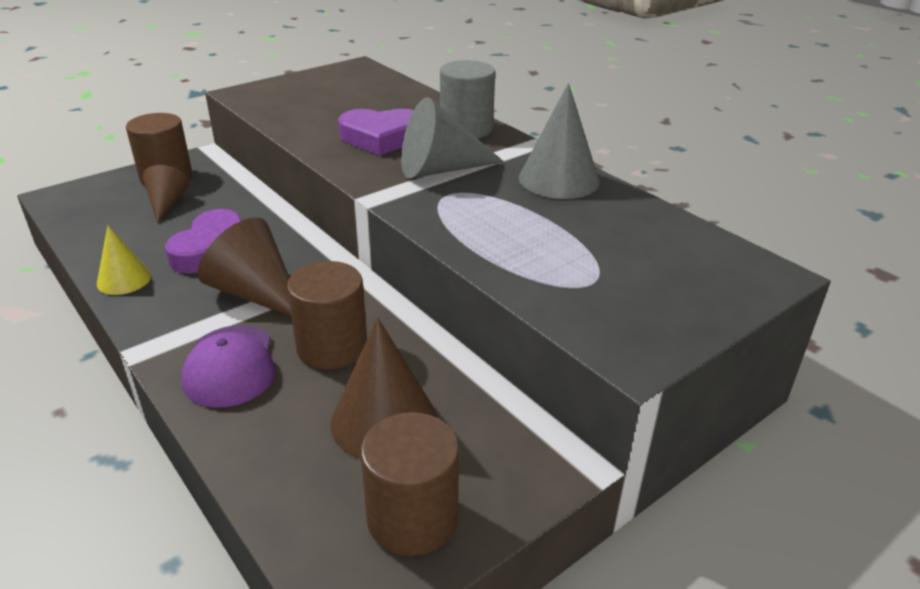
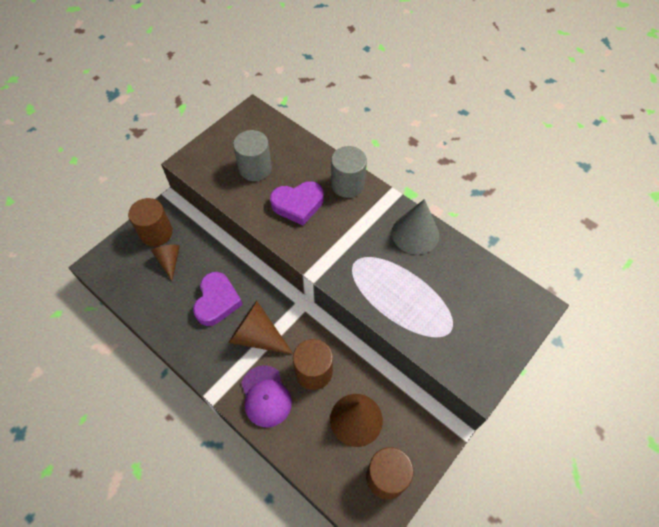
camera: 10 degrees left, 25 degrees up
yellow cone [97,225,151,295] -> none
grey cone [401,97,504,178] -> none
none -> grey cylinder [233,130,272,181]

